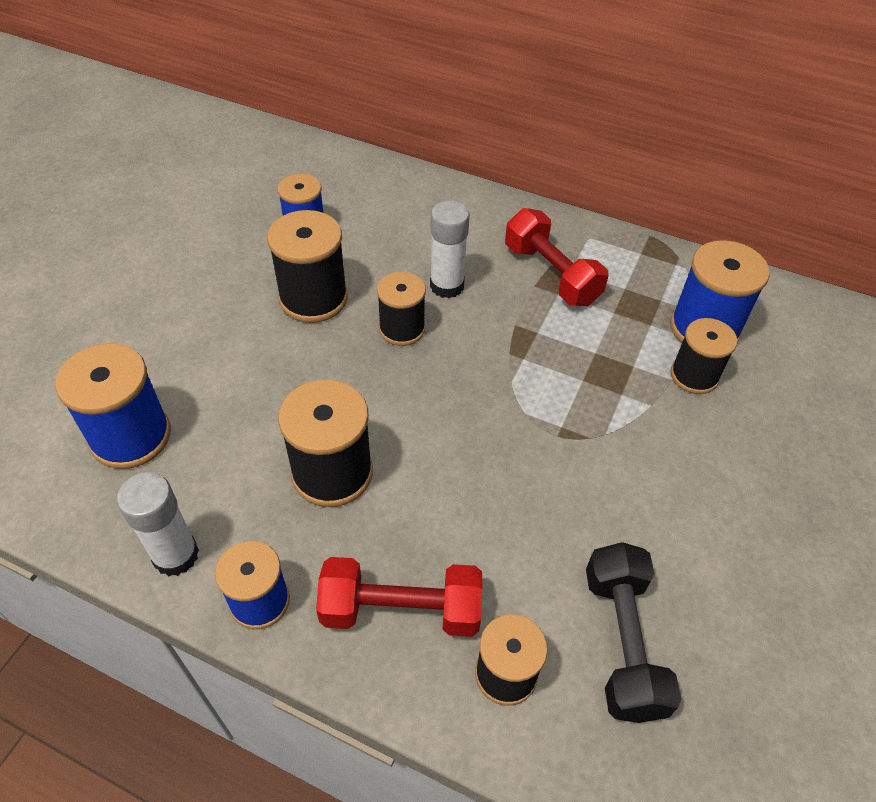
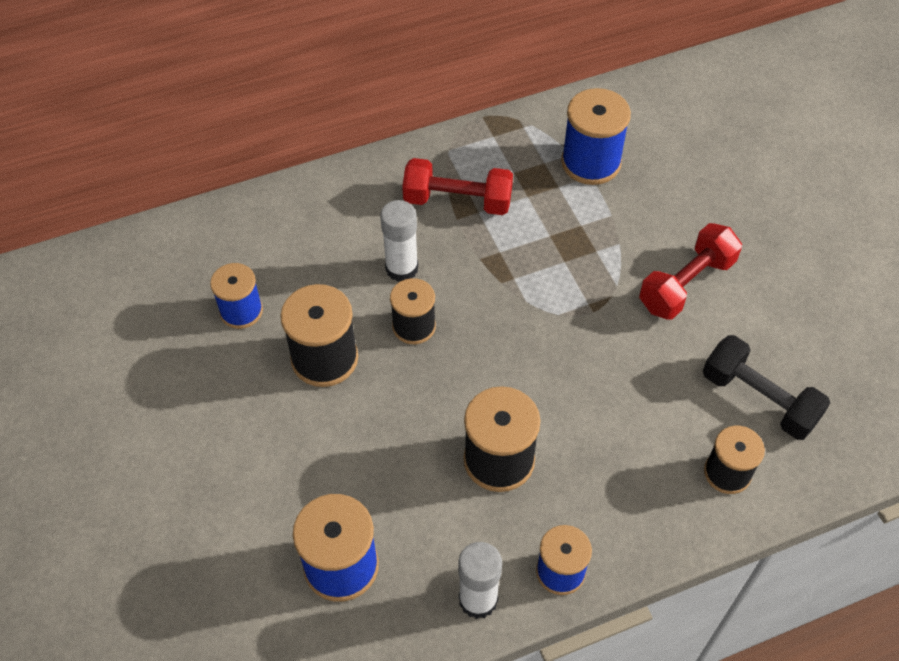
camera: 45 degrees left, 5 degrees up
red dumbbell [316,557,483,637] -> red dumbbell moved to [639,223,742,320]
black spool [671,318,738,394] -> none

